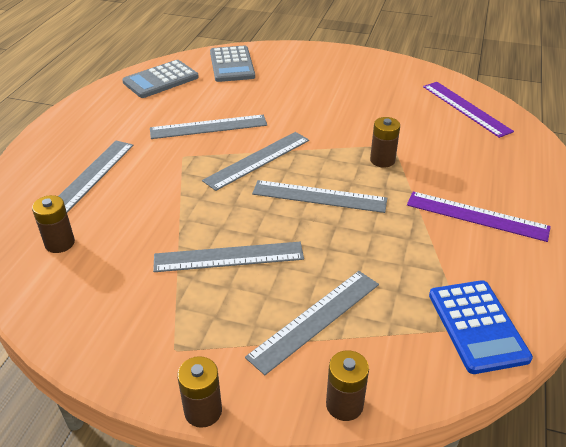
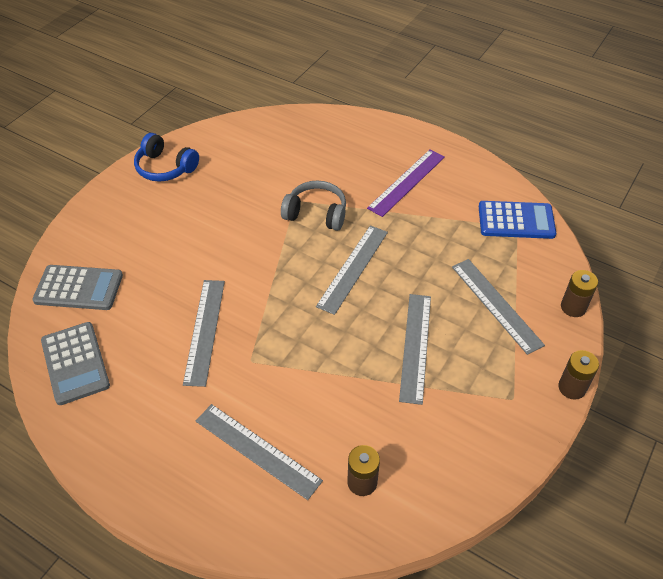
camera: 75 degrees left, 10 degrees up
grey ruler [202,132,309,191] -> none
brown battery [370,117,400,168] -> grey headphones [281,181,346,231]
purple ruler [423,82,514,138] -> none
none -> blue headphones [134,133,199,182]

